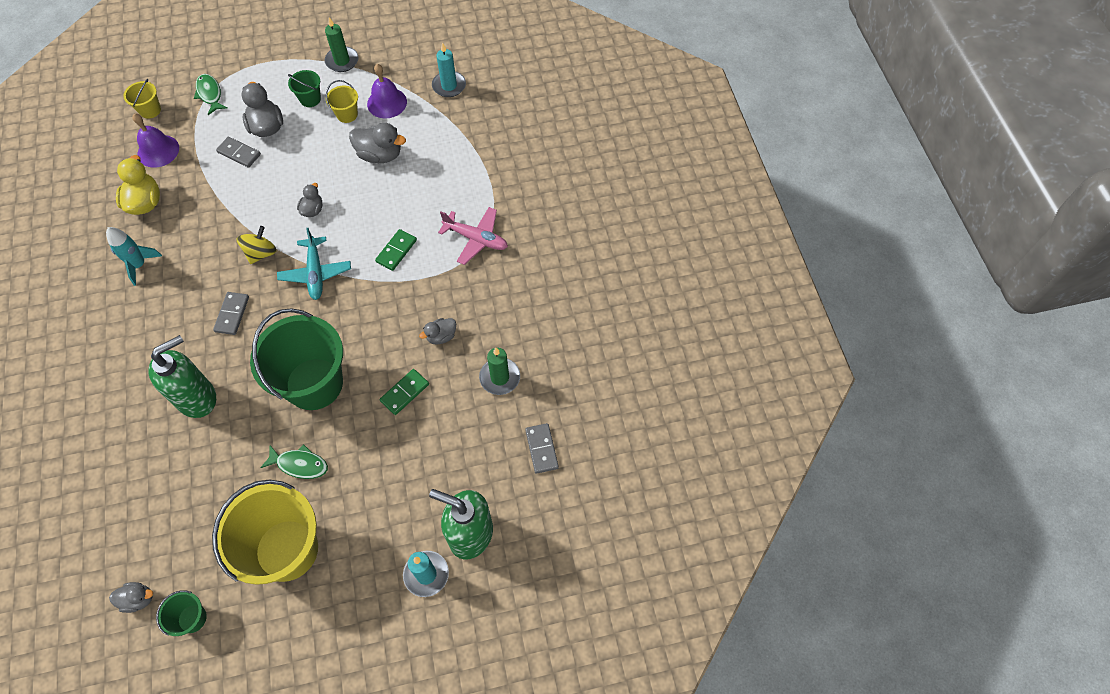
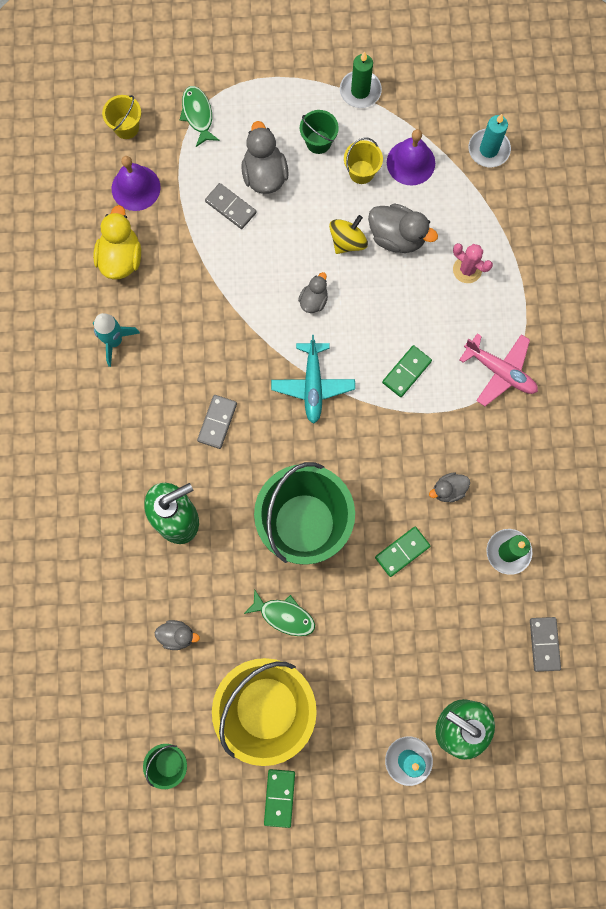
camera: 10 degrees right, 15 degrees up
grey duck [109,582,153,613] -> grey duck moved to [154,620,200,650]
yellow spinning top [236,226,277,264] -> yellow spinning top moved to [329,215,368,254]
none -> green domino [264,769,295,828]
none -> pink cactus [453,243,493,283]

